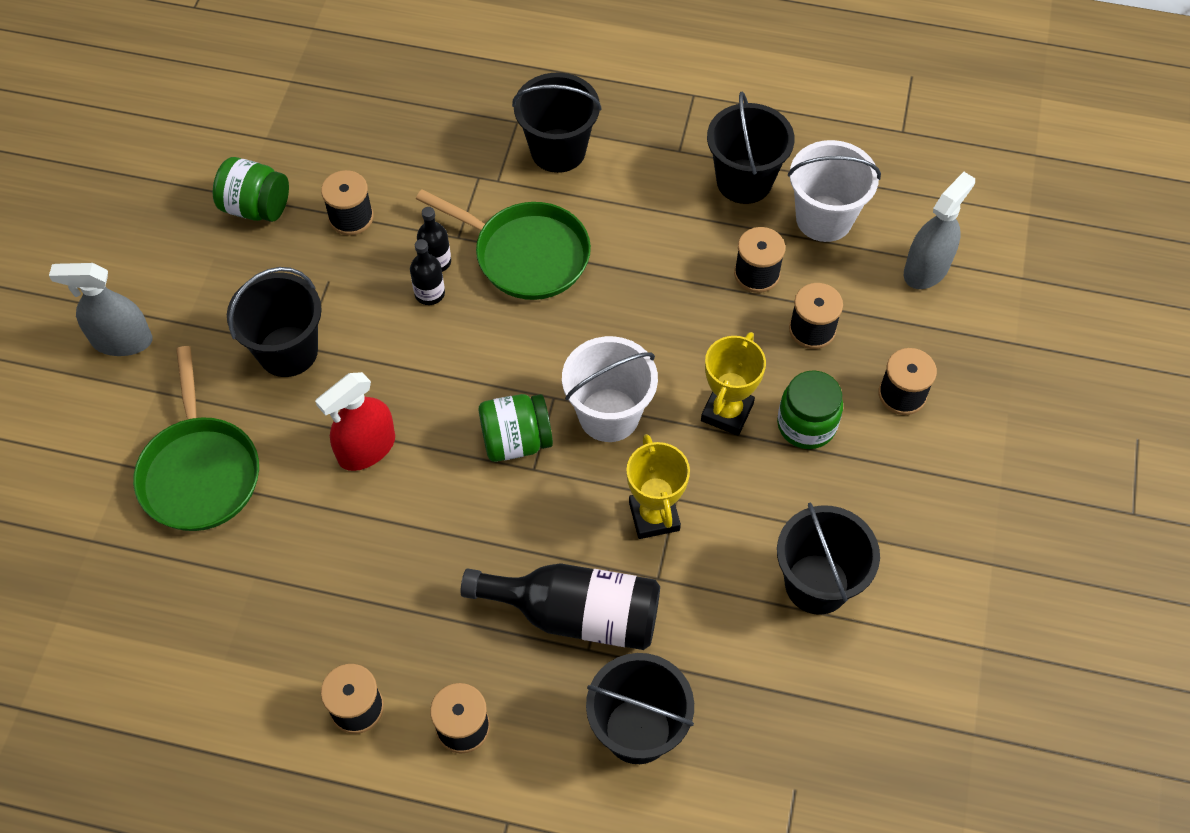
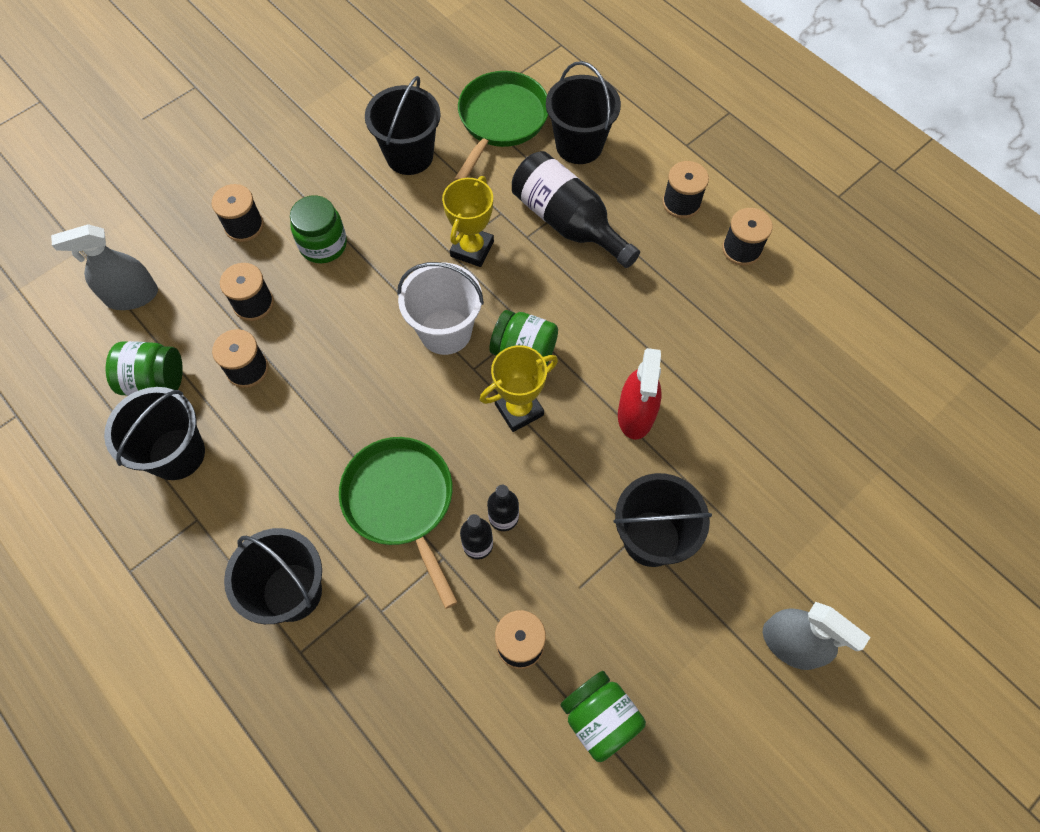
camera: 145 degrees left, 5 degrees up
green pan [133,346,259,531] -> green pan moved to [454,71,548,180]
red spray bottle [315,372,395,471] -> red spray bottle turned 105 degrees clockwise [618,348,661,439]
yellow trophy [701,332,766,436] -> yellow trophy moved to [480,345,558,432]
white bucket [788,140,881,242] -> green jar [106,341,183,396]

